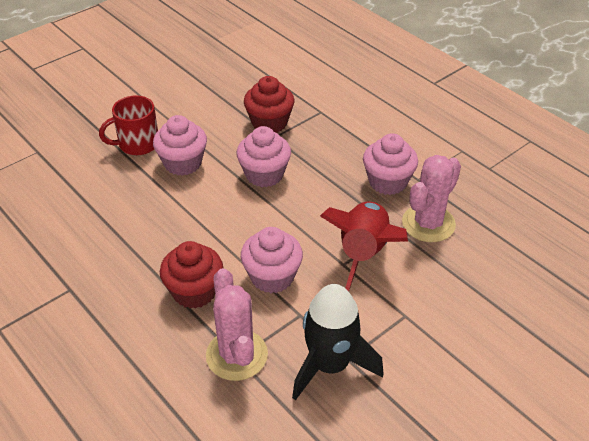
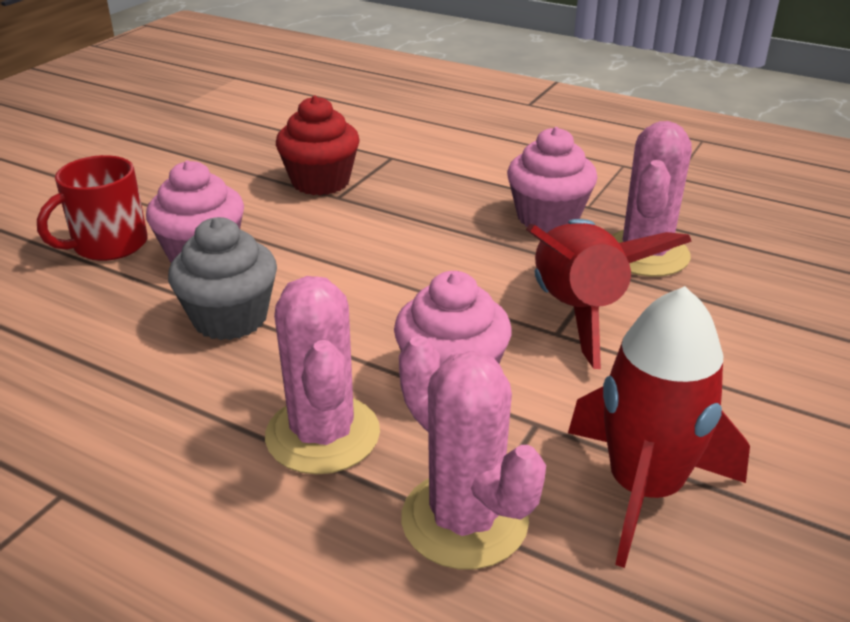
camera: 20 degrees left, 10 degrees down
red cupcake [160,241,223,309] -> pink cactus [265,276,380,475]
pink cupcake [237,126,291,187] -> none
black rocket [292,284,384,401] -> red rocket [568,286,750,568]
none -> grey cupcake [168,217,277,340]

